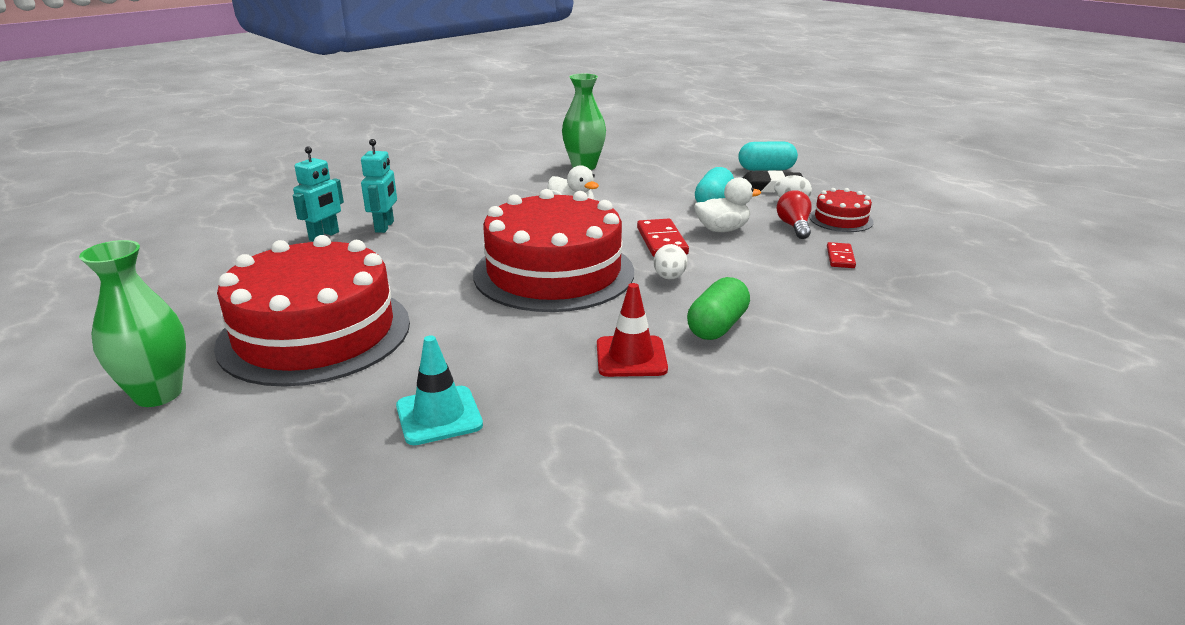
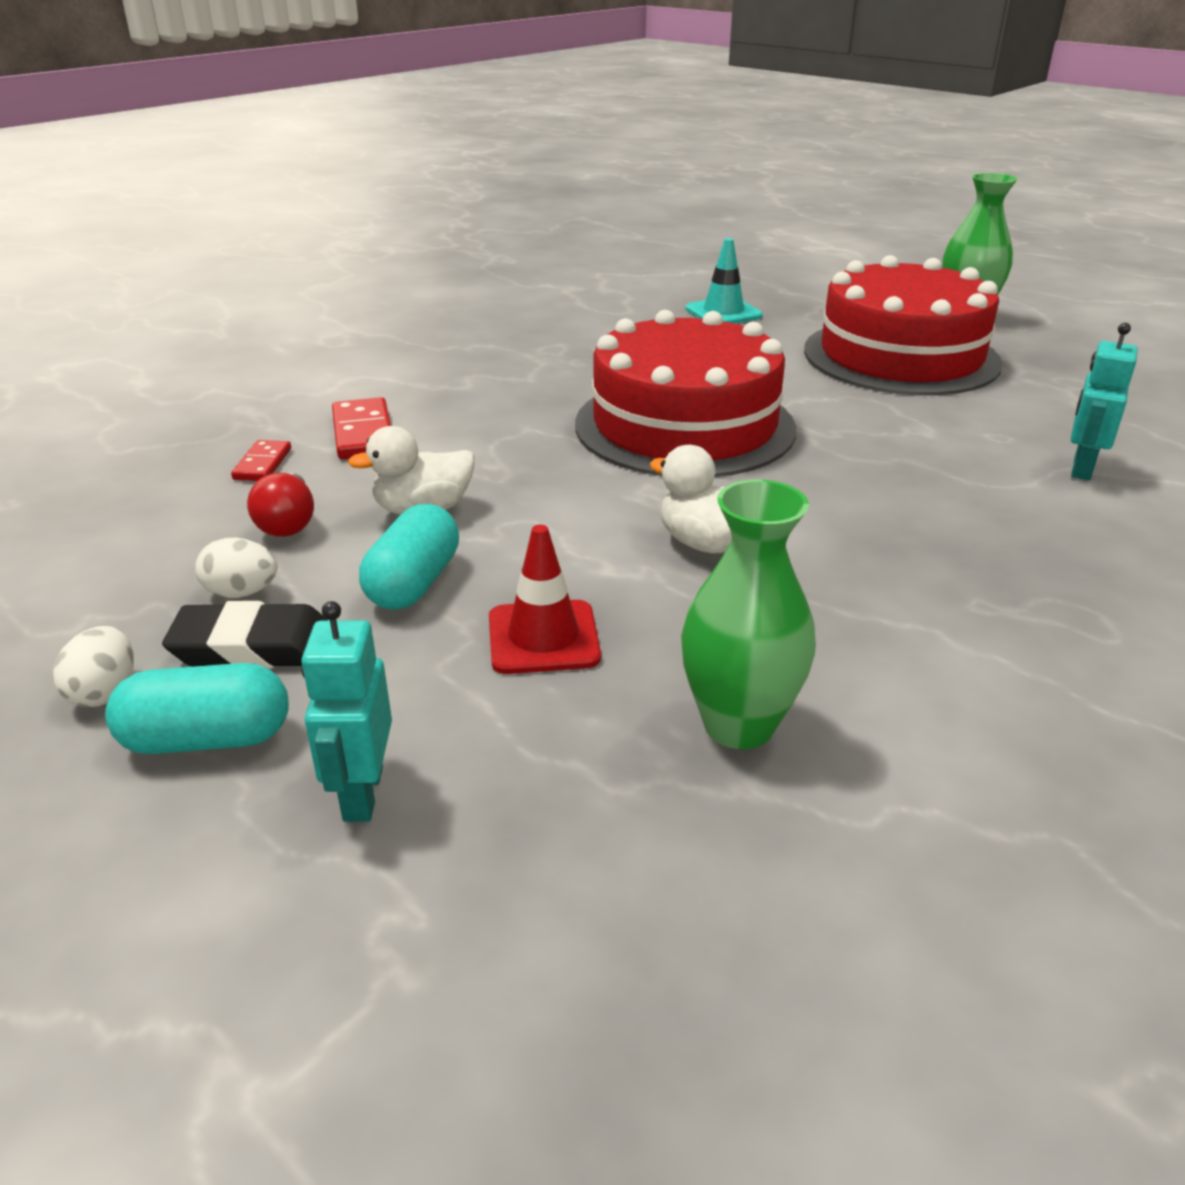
camera: 175 degrees right, 5 degrees up
turquoise robot [361,139,397,233] -> turquoise robot moved to [301,601,392,822]
red traffic cone [597,283,668,377] -> red traffic cone moved to [489,525,601,674]
red domino [637,219,689,257] -> red domino moved to [332,397,391,459]
white egg [653,244,687,279] -> white egg moved to [53,626,133,707]
green capsule [687,277,750,340] -> none
red cake [809,188,874,232] -> none

